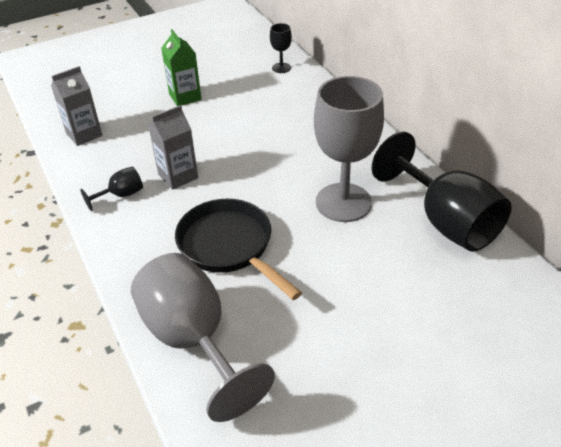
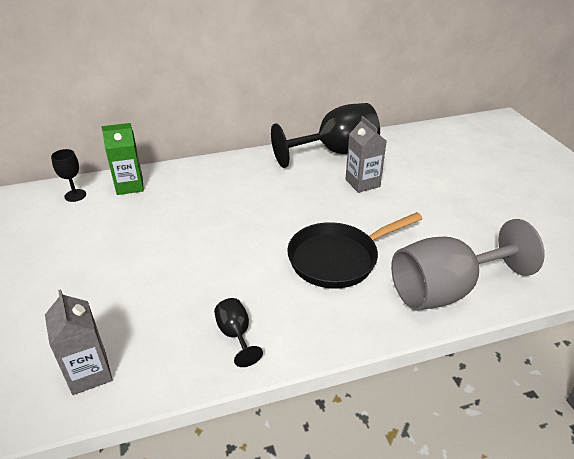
camera: 80 degrees left, 5 degrees down
grey carton [149,105,198,190] -> grey carton moved to [345,116,387,193]
green carton [161,29,202,106] -> green carton moved to [101,123,144,195]
grey goblet [314,76,384,222] -> none

